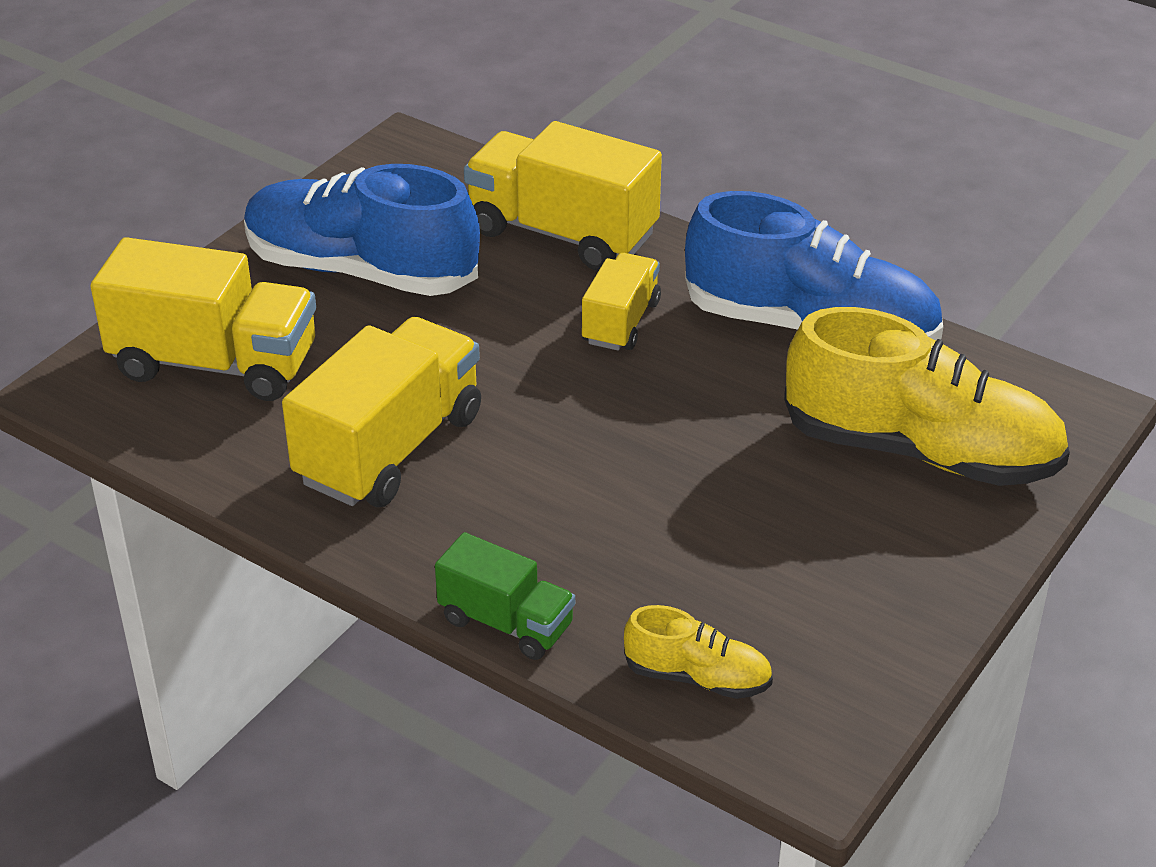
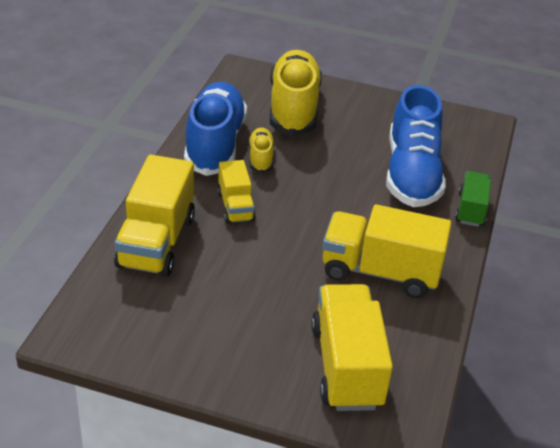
camera: 110 degrees left, 0 degrees up
blue shoe [244,164,480,296] -> blue shoe moved to [386,85,445,207]
yellow truck [582,253,661,351] -> yellow truck turned 105 degrees counterclockwise [217,160,256,224]
yellow shoe [624,605,773,699] -> yellow shoe moved to [248,128,274,173]

